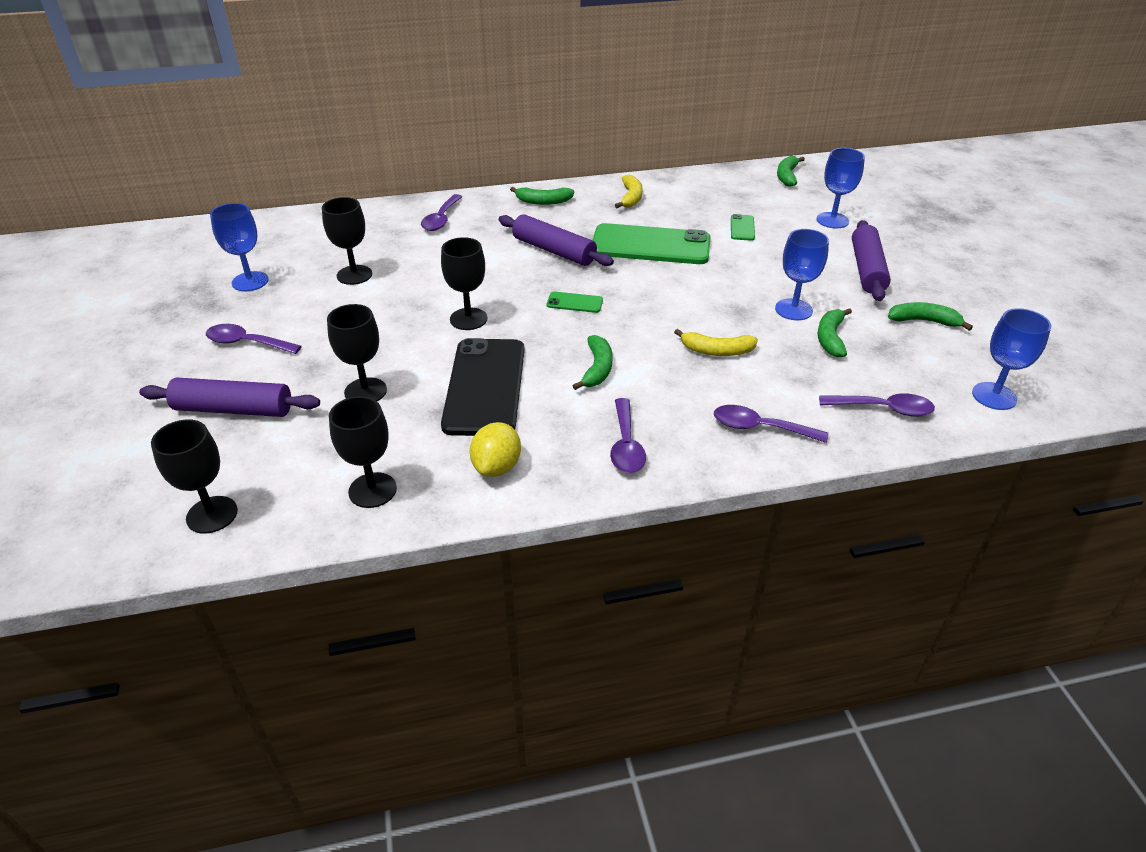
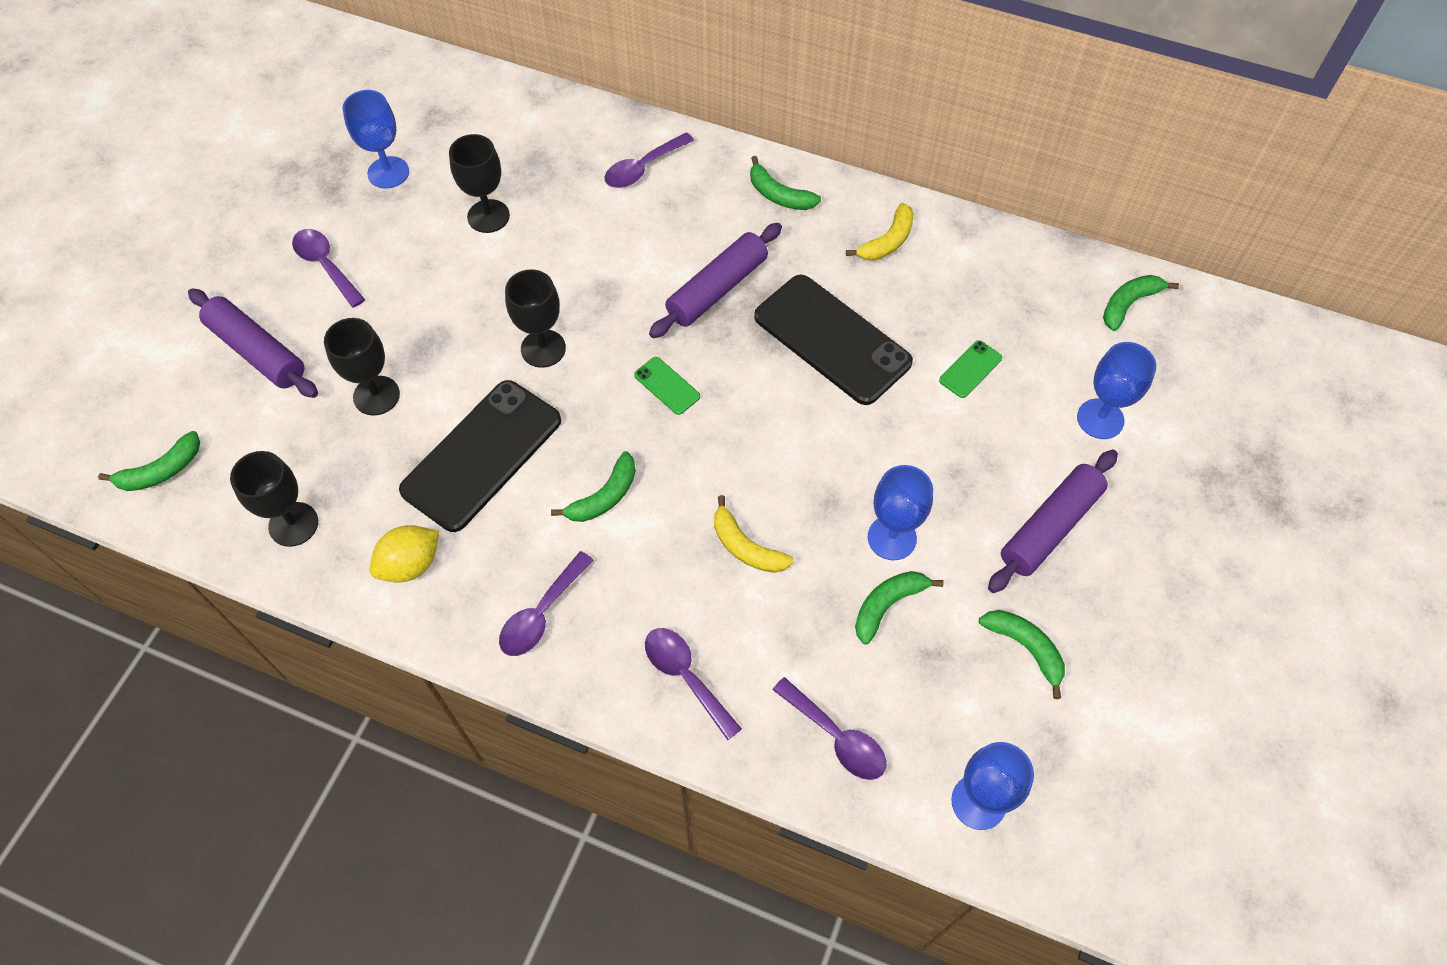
camera: 35 degrees right, 20 degrees up
black goblet [151,419,238,534] -> green banana [98,431,200,491]
purple rolling pin [498,214,614,266] -> purple rolling pin turned 60 degrees clockwise [649,223,782,338]
green phone [593,223,711,264] -> black phone [754,275,913,405]

